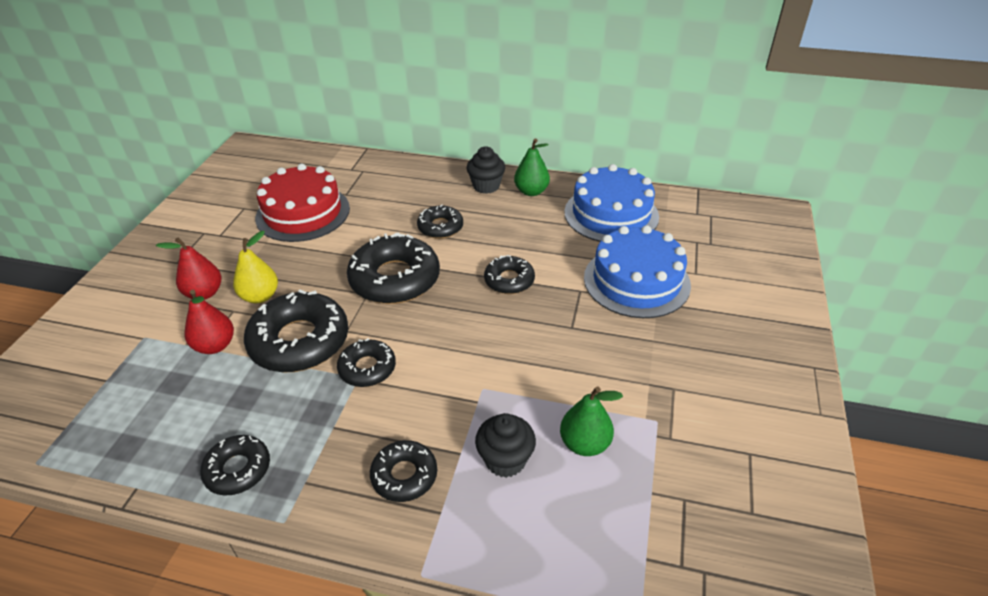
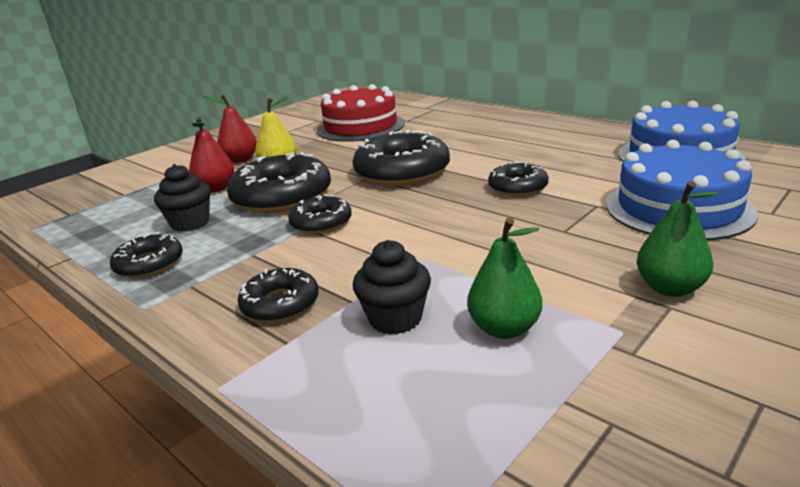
camera: 30 degrees right, 15 degrees down
black donut [417,204,463,239] -> none
black cupcake [467,146,505,194] -> black cupcake moved to [154,164,211,232]
green pear [514,138,550,196] -> green pear moved to [637,181,719,297]

